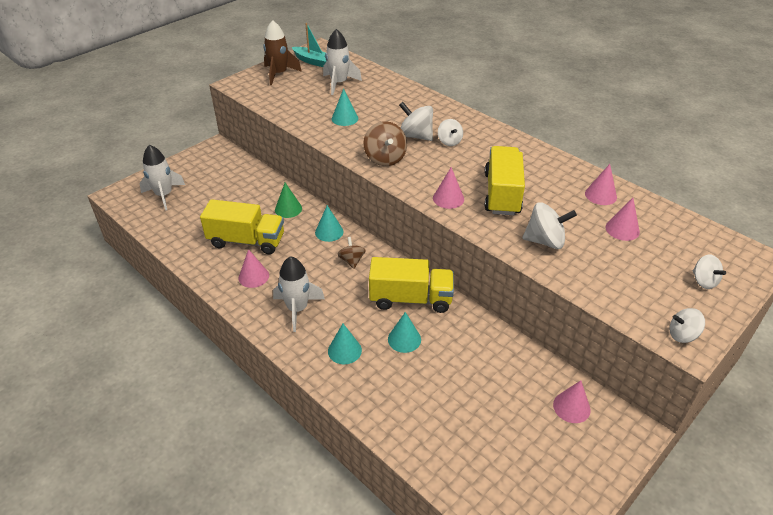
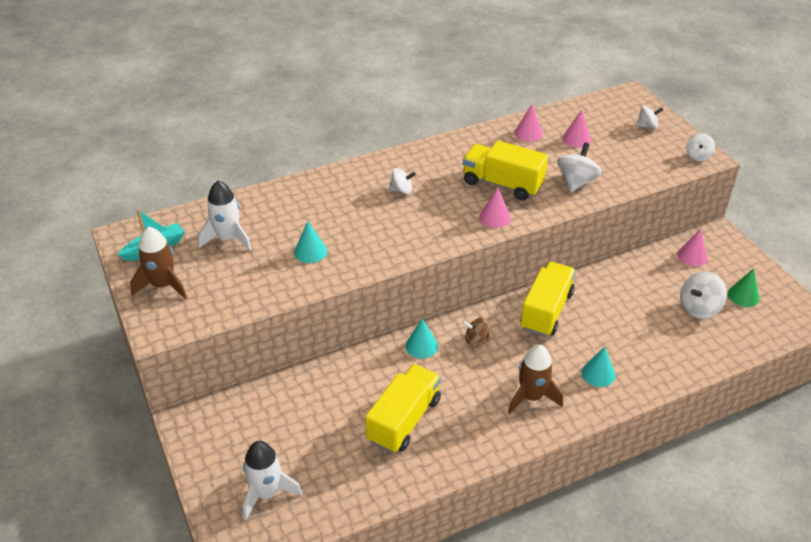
camera: 70 degrees left, 0 degrees up
pink cone [239,249,269,288] -> none
white rocket [273,256,325,332] -> brown rocket [508,345,563,414]
green cone [275,183,302,218] -> green cone moved to [728,268,759,307]
brown spinning top [364,121,407,166] -> none
turquoise cone [388,312,421,353] -> none
white spinning top [399,102,433,141] -> white spinning top moved to [680,272,727,319]

